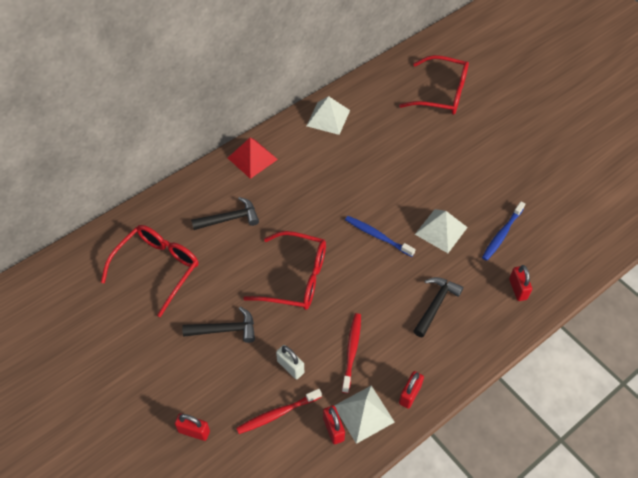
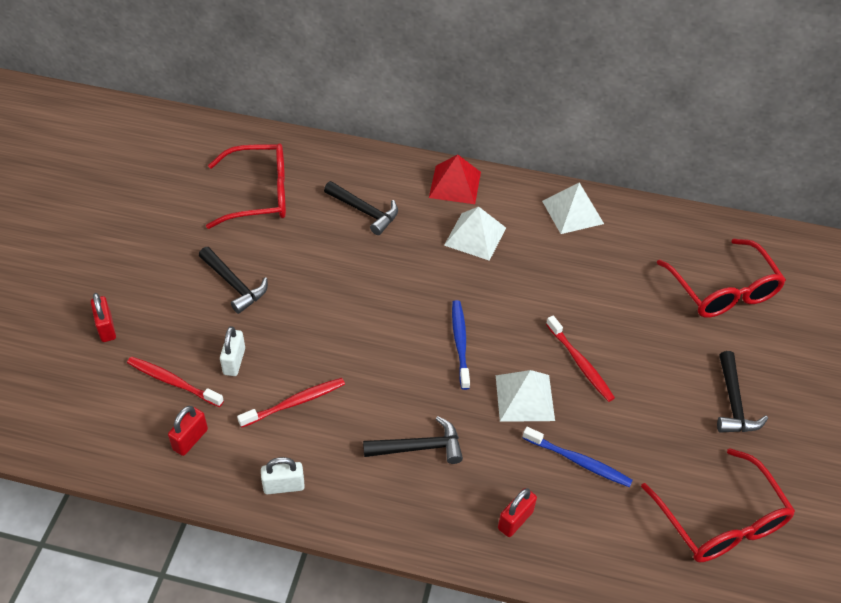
camera: 50 degrees right, 5 degrees down
red glasses [243,231,326,310] -> red glasses moved to [641,448,795,562]
white pyramid [334,386,395,444] -> white pyramid moved to [444,207,506,261]
red padlock [399,371,424,409] -> white padlock [261,457,305,494]
blue toothbrush [482,202,525,261] -> blue toothbrush turned 150 degrees counterclockwise [523,427,633,487]
none -> red toothbrush [546,316,615,402]
none -> black hammer [717,351,768,433]

